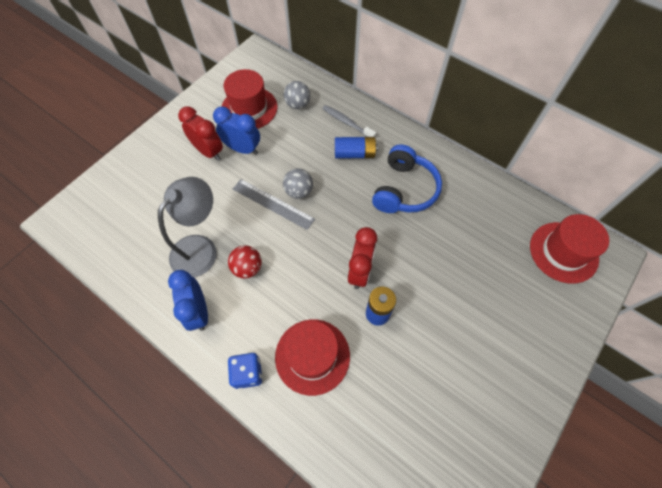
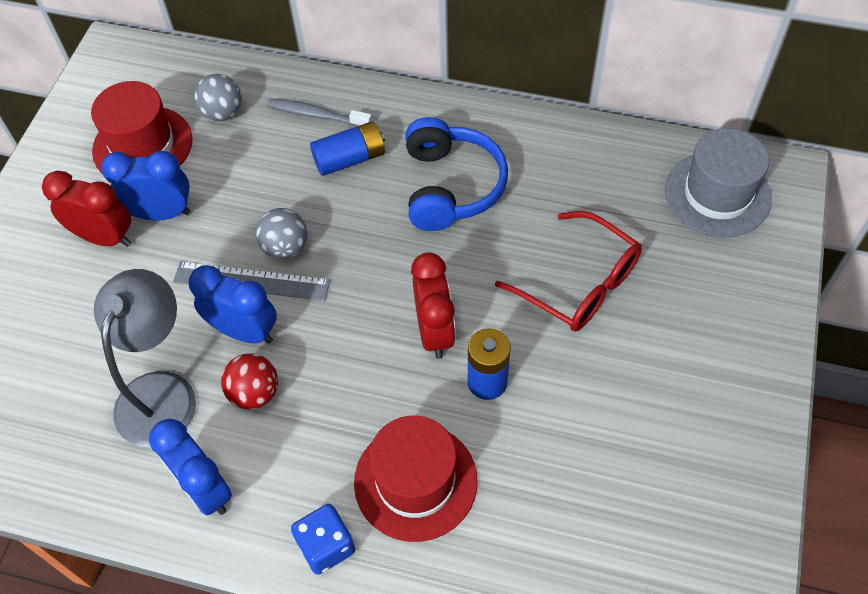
camera: 20 degrees left, 5 degrees down
red hat [530,214,609,284] -> grey hat [665,128,772,237]
none -> blue clock [188,265,277,344]
none -> red glasses [495,211,642,332]

